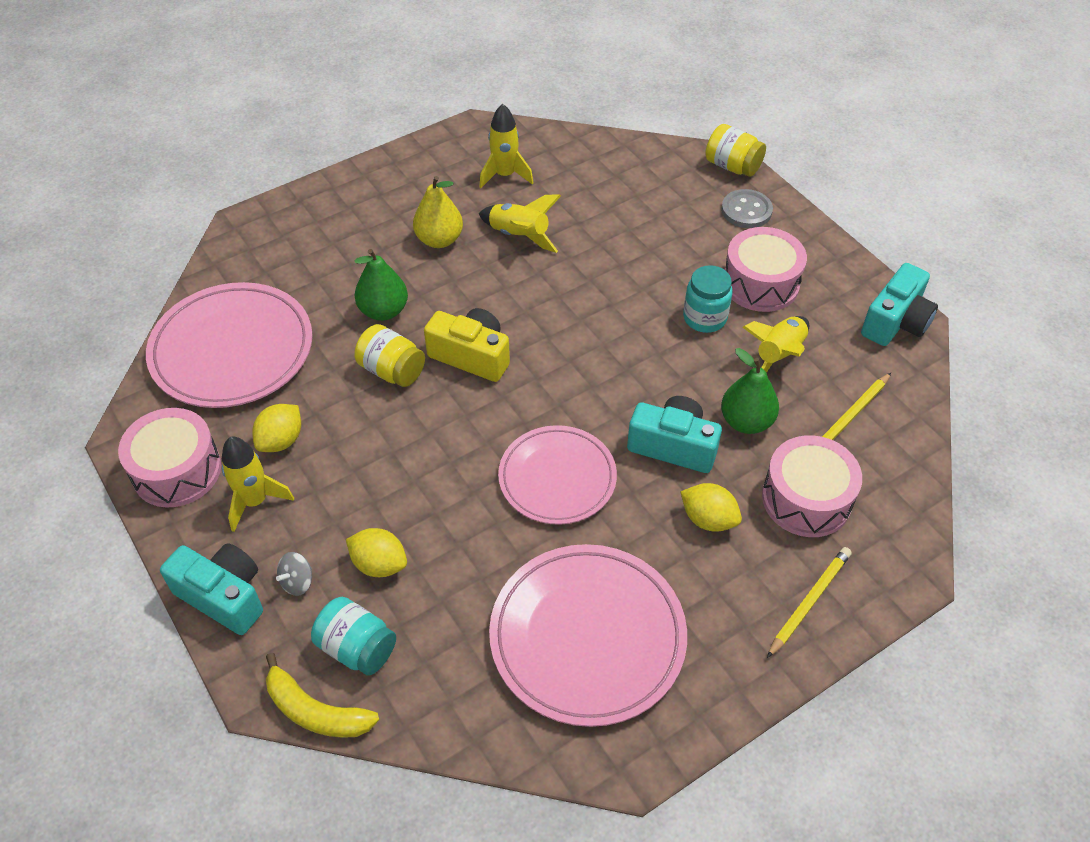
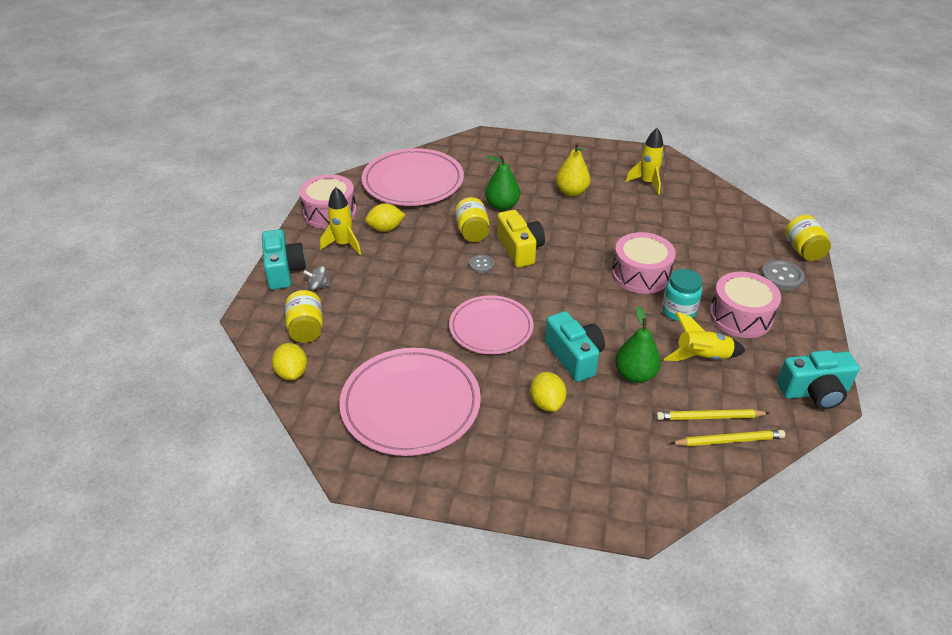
camera: 45 degrees right, 10 degrees down
yellow banana [266,653,379,738] -> none
turquoise jar [311,597,396,676] -> yellow jar [285,290,323,343]
yellow lemon [346,528,407,577] -> yellow lemon moved to [272,343,307,380]
yellow rocket [479,195,561,253] -> none
pink drum [762,435,862,537] -> pink drum moved to [612,232,676,294]
yellow pencil [767,547,852,658] -> yellow pencil moved to [671,430,785,446]
none -> grey button [469,255,494,273]

